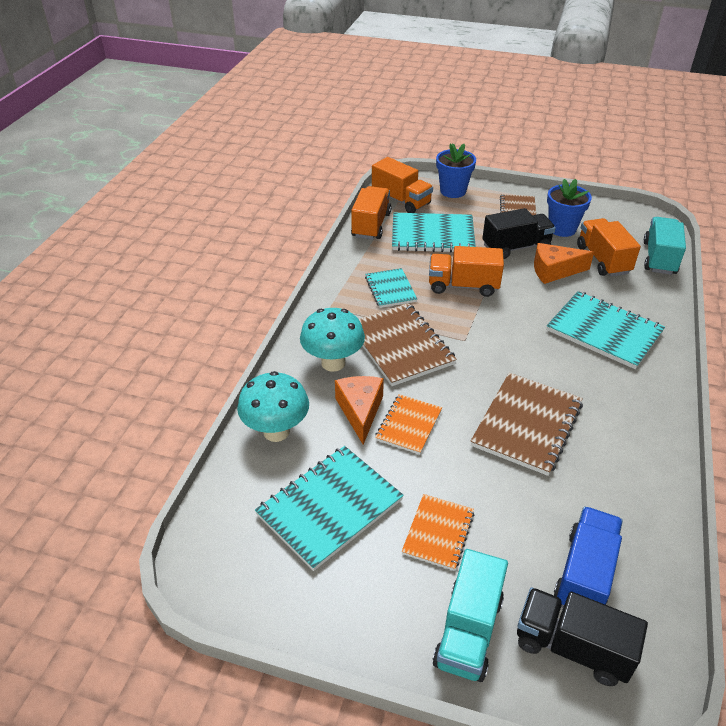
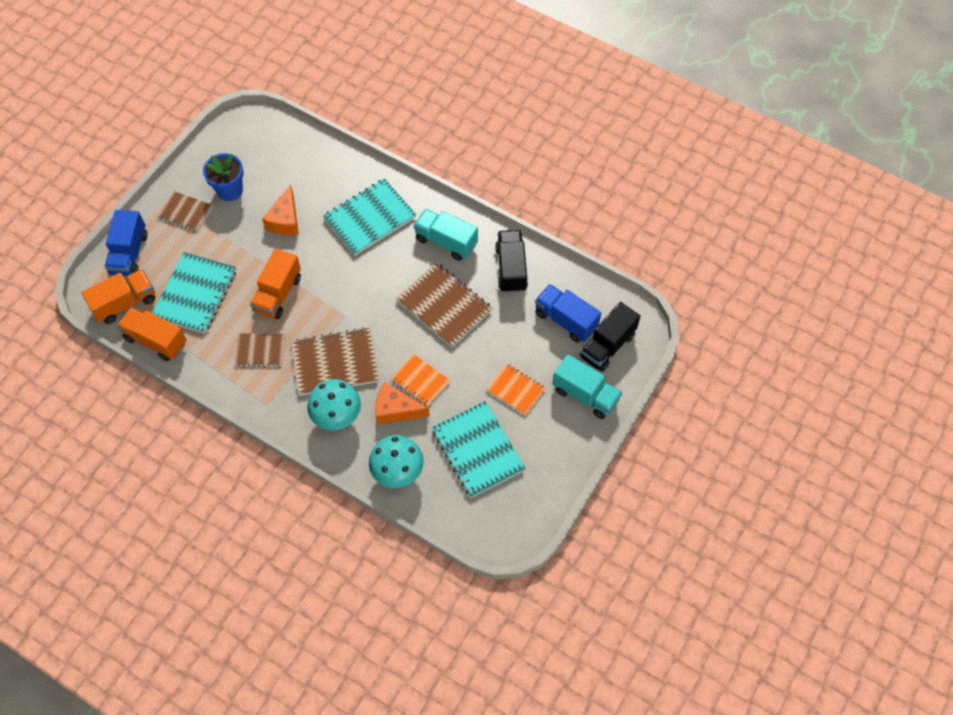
camera: 75 degrees left, 20 degrees up
turquoise notebook [365,268,417,308] -> brown notebook [235,333,285,367]
blue flower pot [436,143,476,198] -> blue truck [104,210,147,276]
black truck [482,208,556,259] -> black truck moved to [495,230,528,293]
orange truck [577,218,641,277] -> none
turquoise truck [644,217,686,275] -> turquoise truck moved to [414,209,478,261]

